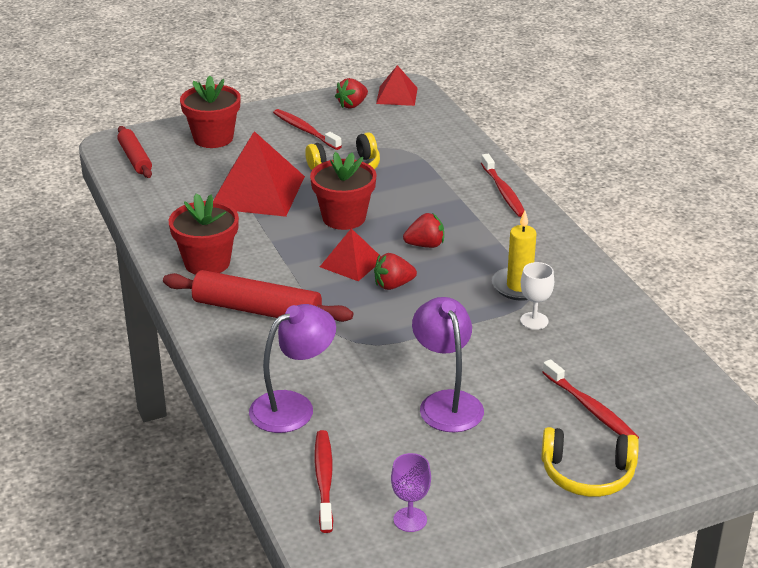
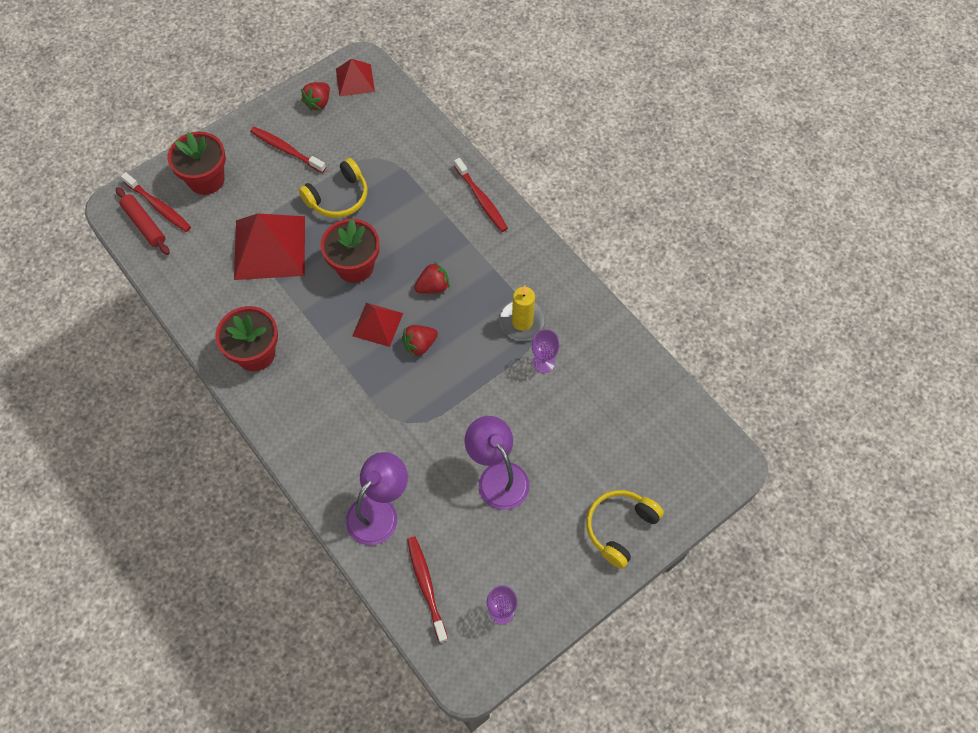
camera: 15 degrees left, 30 degrees up
red rolling pin [163,270,353,322] -> none
white goblet [520,262,554,330] -> purple goblet [532,329,559,373]
yellow headphones [541,427,639,497] -> yellow headphones turned 135 degrees clockwise [586,490,664,569]
red toothbrush [542,359,639,439] -> red toothbrush moved to [121,172,191,232]

